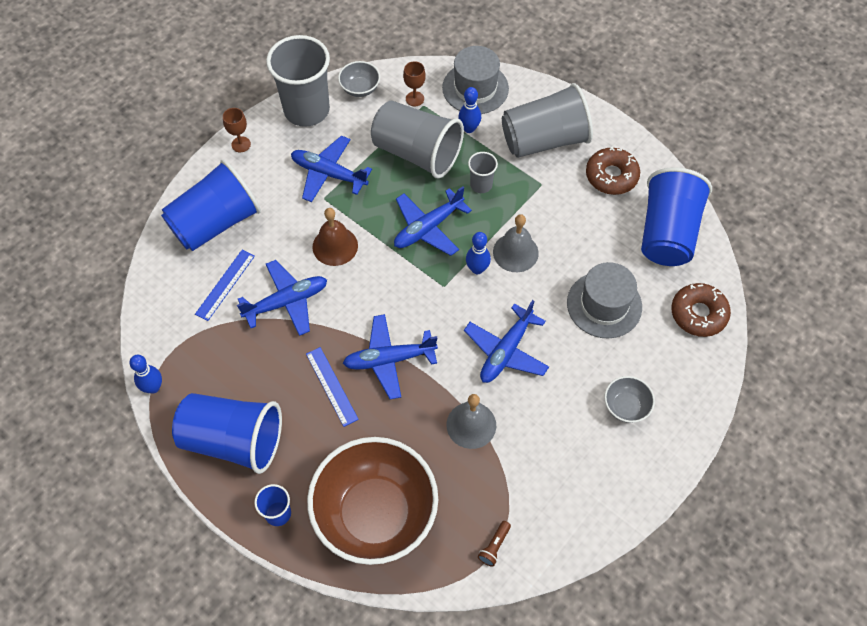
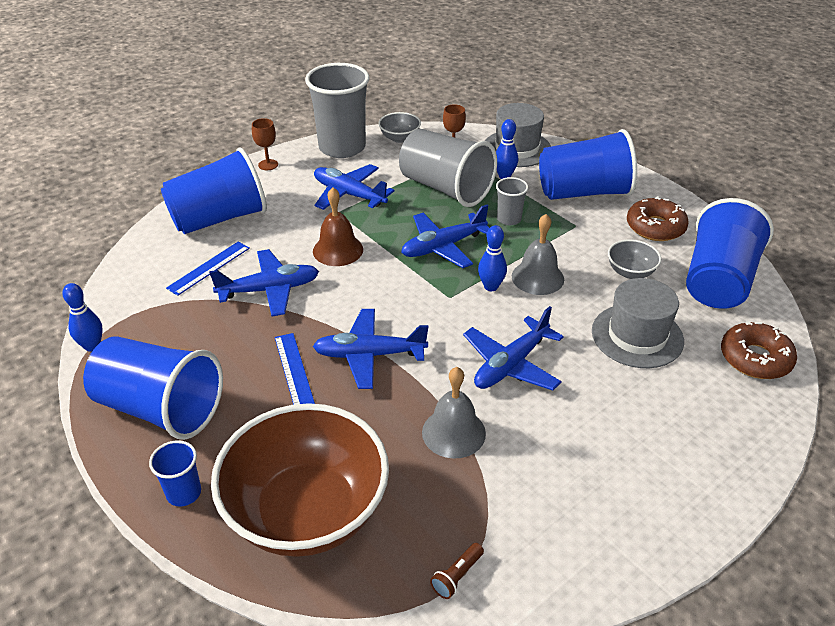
camera: 10 degrees right, 20 degrees down
grey cup [502,83,593,158] -> blue cup [539,129,637,200]
grey bowl [604,376,655,423] -> grey bowl moved to [608,239,661,279]

